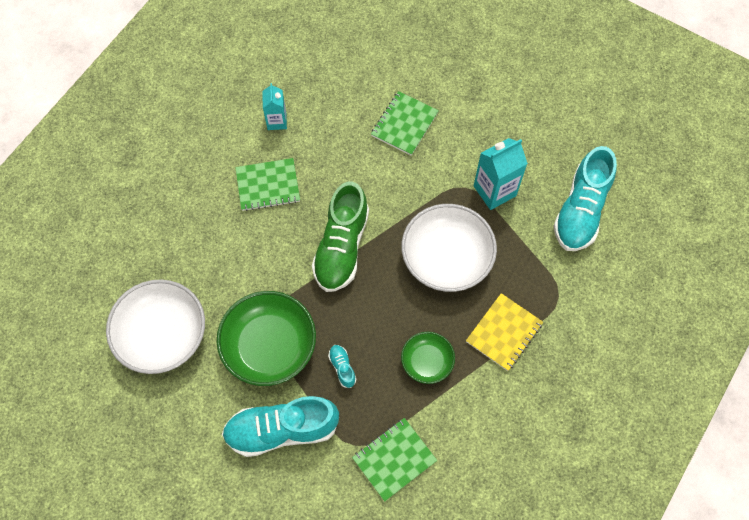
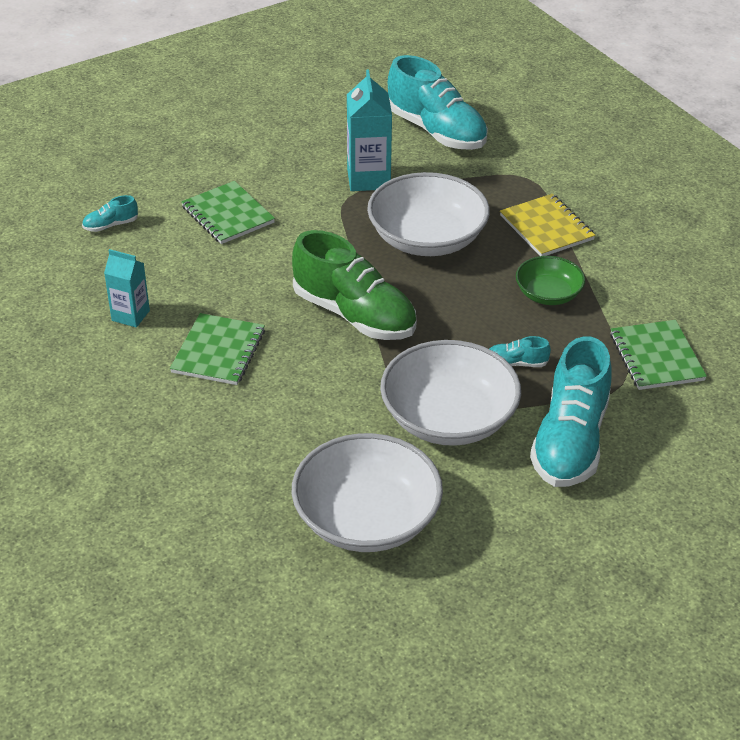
camera: 65 degrees left, 25 degrees down
green bowl [217,291,316,386] -> white bowl [380,340,521,446]
none -> turquoise shoe [82,195,138,232]

